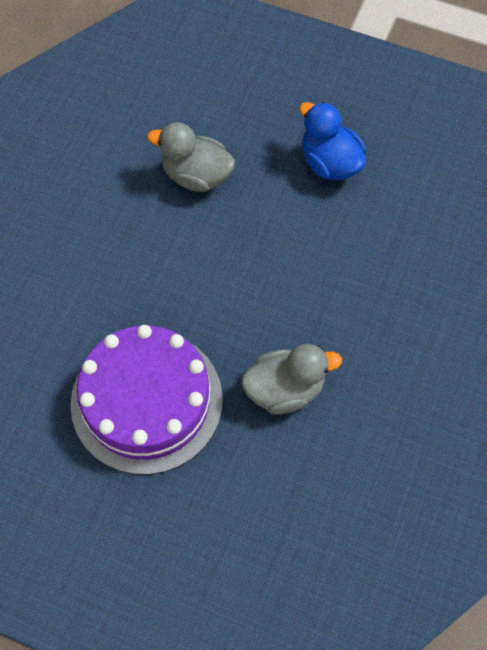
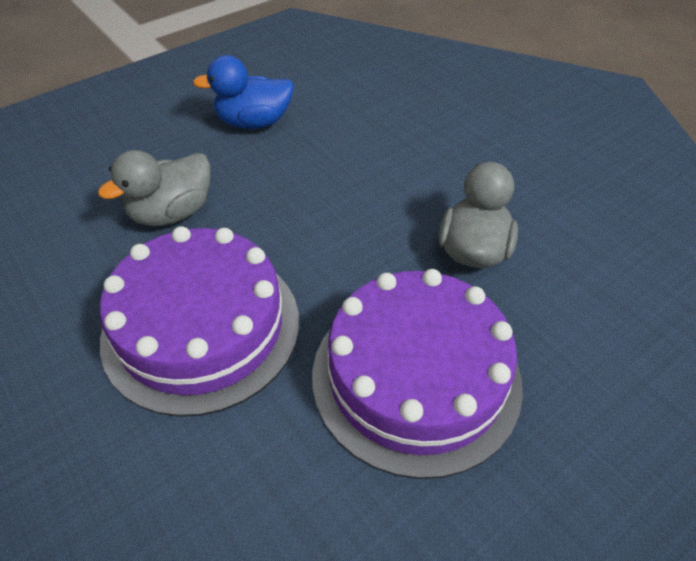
camera: 60 degrees left, 15 degrees down
none -> purple cake [100,226,299,417]

